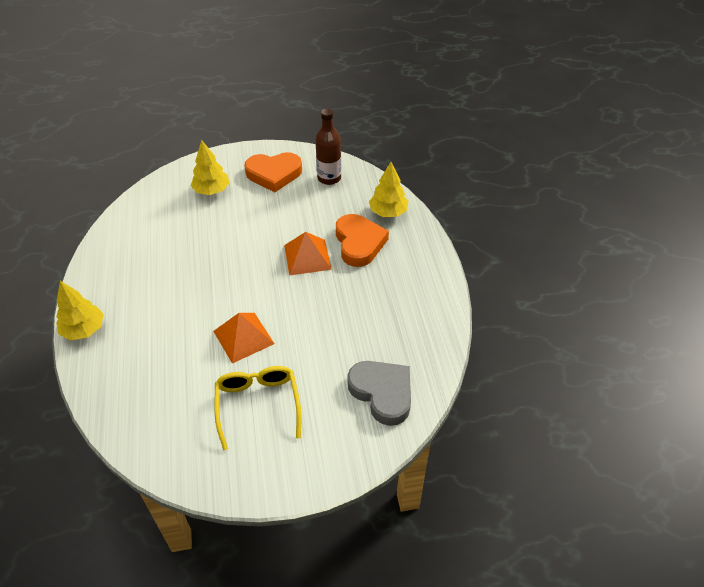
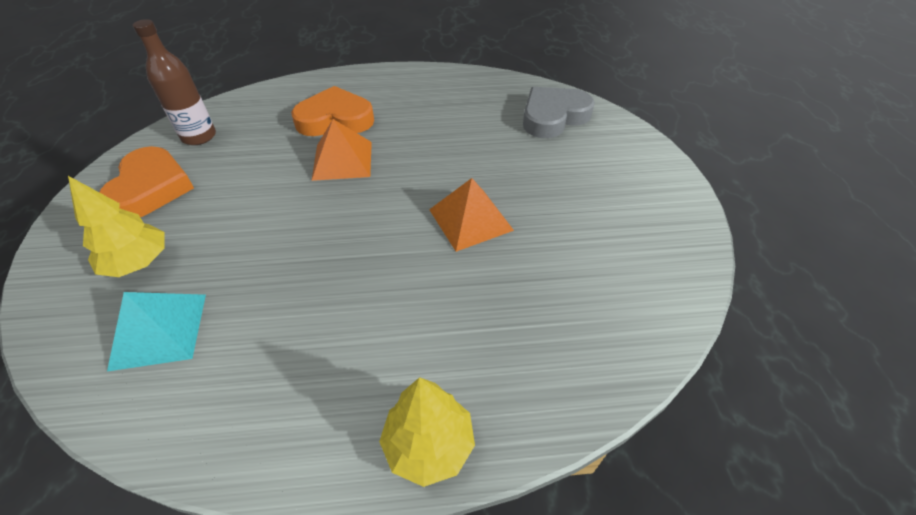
camera: 85 degrees left, 0 degrees up
yellow glasses [215,366,301,451] -> none
yellow tree [369,162,408,217] -> none
none -> turquoise pyramid [107,292,206,372]

